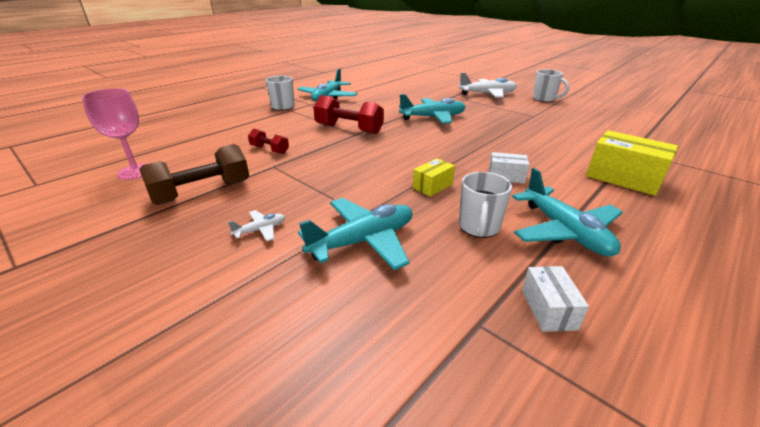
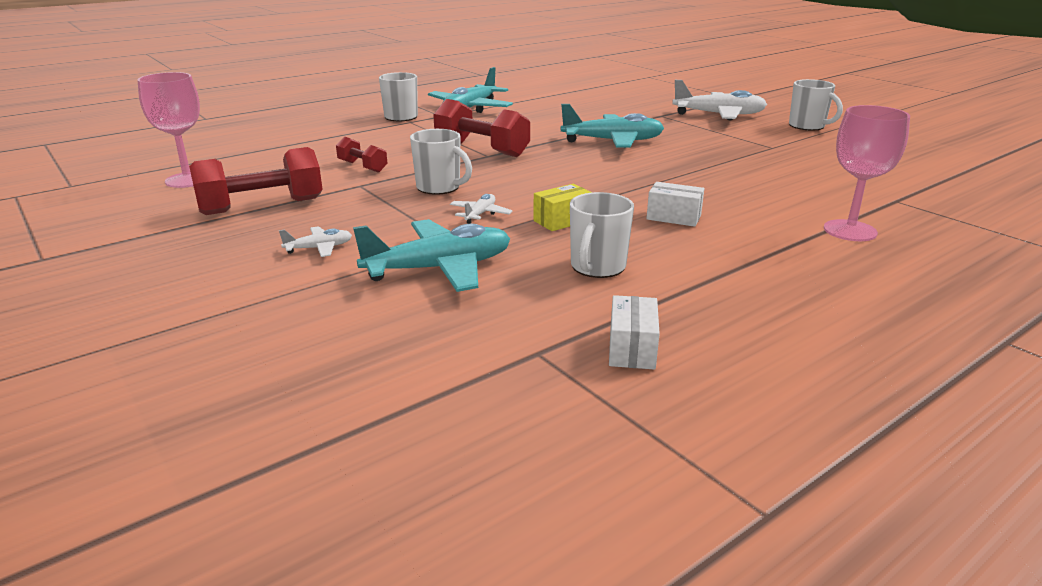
camera: 10 degrees right, 5 degrees down
brown dumbbell [139,144,249,205] -> red dumbbell [189,147,323,215]
turquoise plane [512,168,623,257] -> none
yellow box [586,130,678,196] -> pink goblet [824,105,910,241]
none -> white mug [410,129,472,195]
none -> white plane [450,194,513,224]

